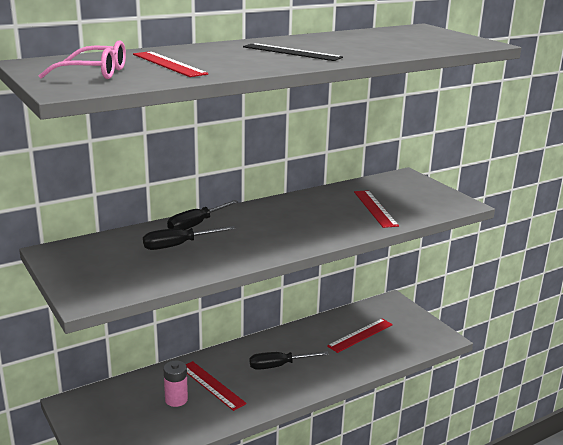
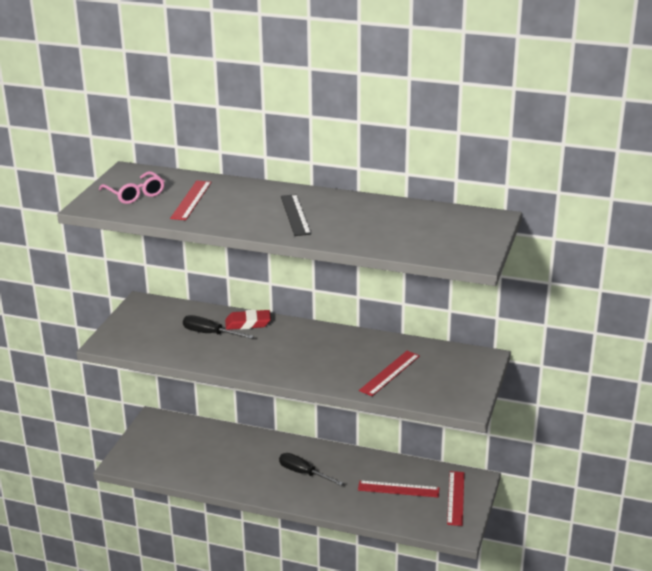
camera: 50 degrees right, 5 degrees up
pink battery [163,360,188,407] -> none
black screwdriver [167,200,239,230] -> red eraser [225,310,271,330]
red ruler [186,361,247,411] -> red ruler moved to [447,471,464,526]

